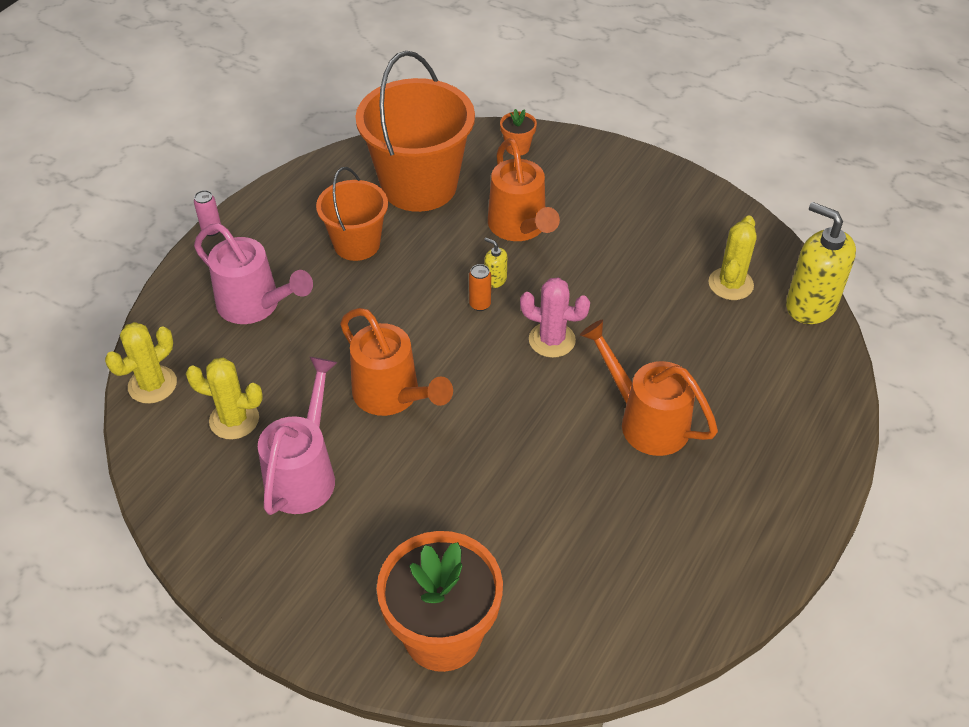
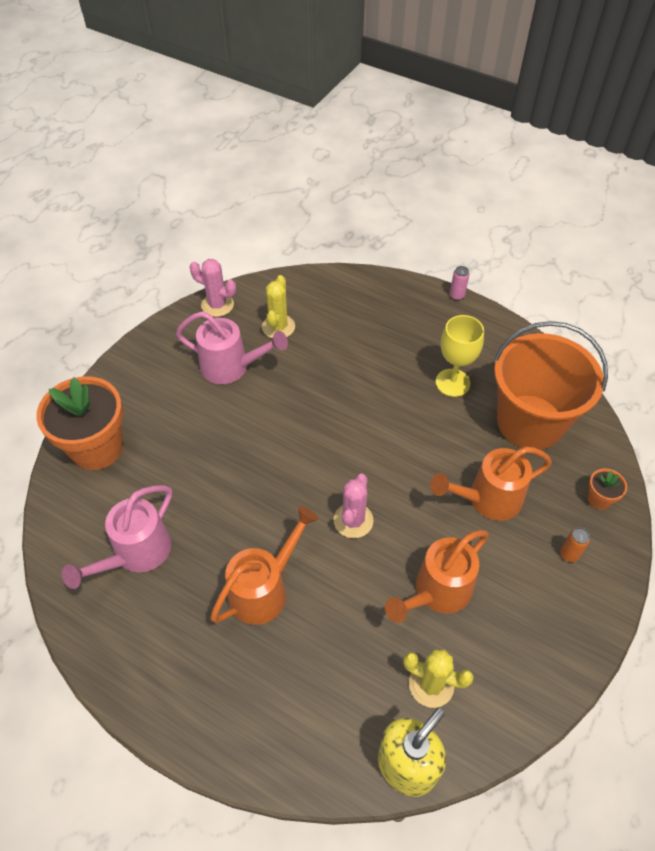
camera: 90 degrees right, 5 degrees up
yellow cactus [105,322,177,404] -> none
pink watering can [194,223,313,324] -> pink watering can moved to [62,485,172,589]
orange bucket [316,167,388,261] -> yellow goblet [436,315,484,397]
orange watering can [340,308,453,416] -> orange watering can moved to [385,530,489,623]
orange can [469,264,491,311] -> orange can moved to [560,528,590,562]
yellow soap dispenser [484,238,507,288] -> none
none -> pink cactus [189,259,236,317]

